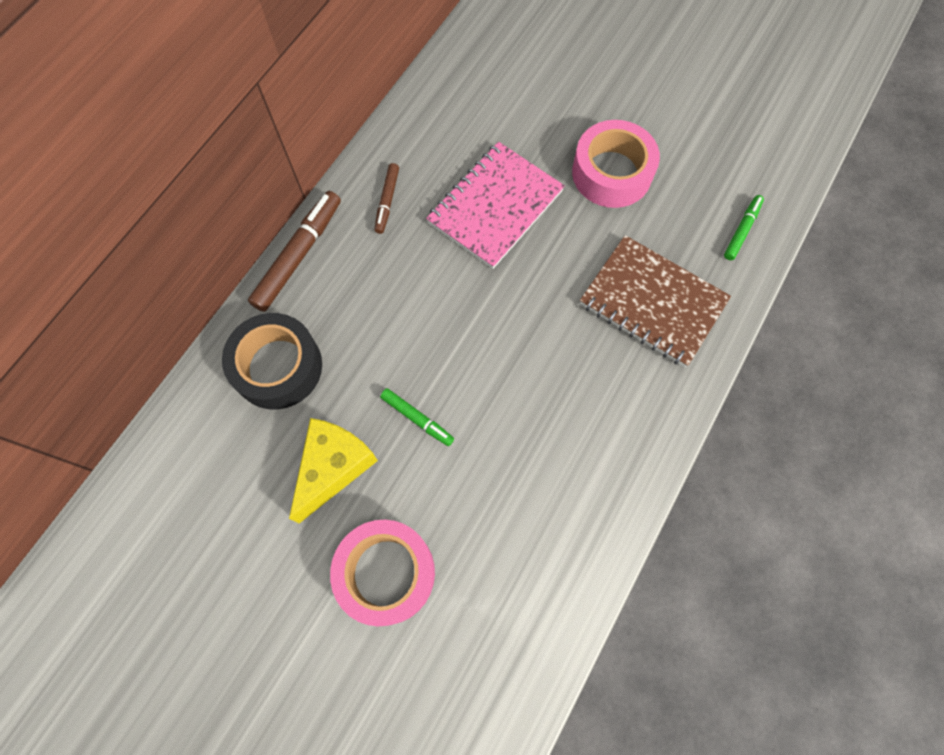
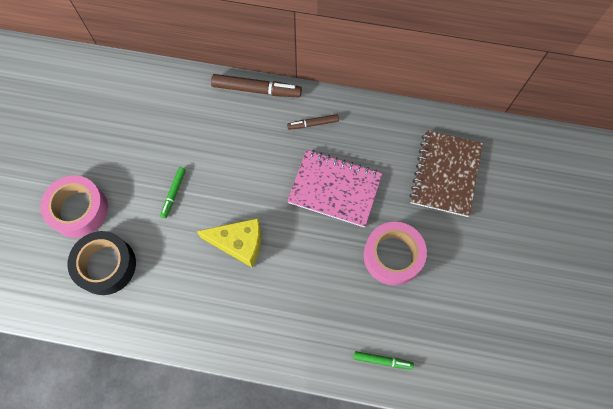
camera: 70 degrees right, 0 degrees up
black tape [222,313,322,410] -> black tape moved to [68,231,136,295]
yellow cheese [289,418,378,523] -> yellow cheese moved to [196,218,261,267]
brown notebook [580,235,731,367] -> brown notebook moved to [409,130,483,217]

